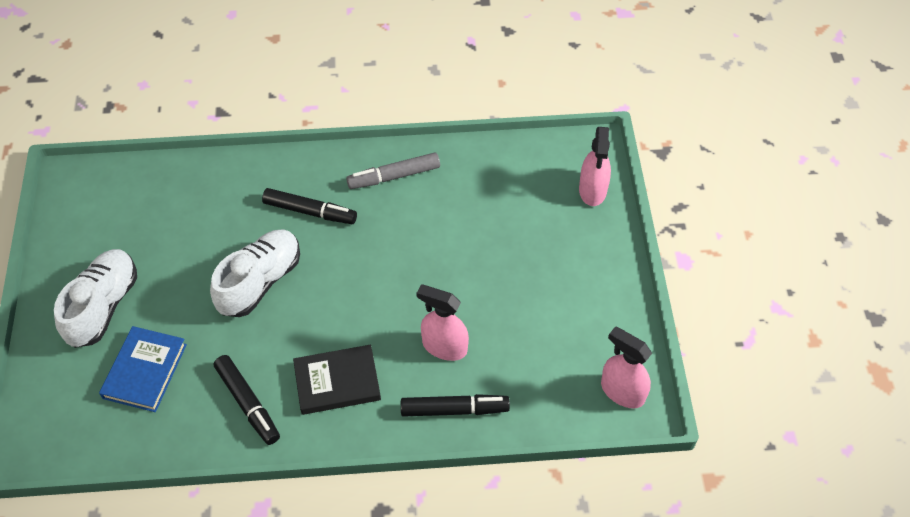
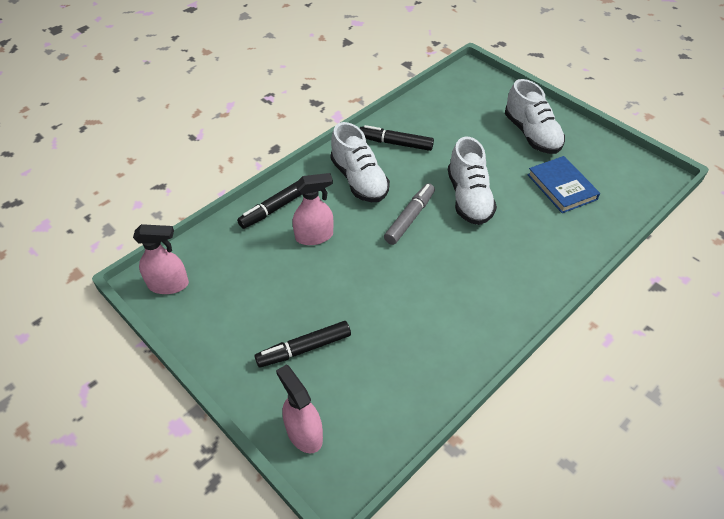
camera: 140 degrees right, 5 degrees down
blue book [99,326,187,412] -> blue book moved to [527,156,600,213]
black marker [262,188,357,224] -> black marker moved to [255,321,351,368]
black book [293,345,381,415] -> white shoe [330,122,390,202]
grey marker [346,152,440,189] -> grey marker moved to [384,183,435,245]

